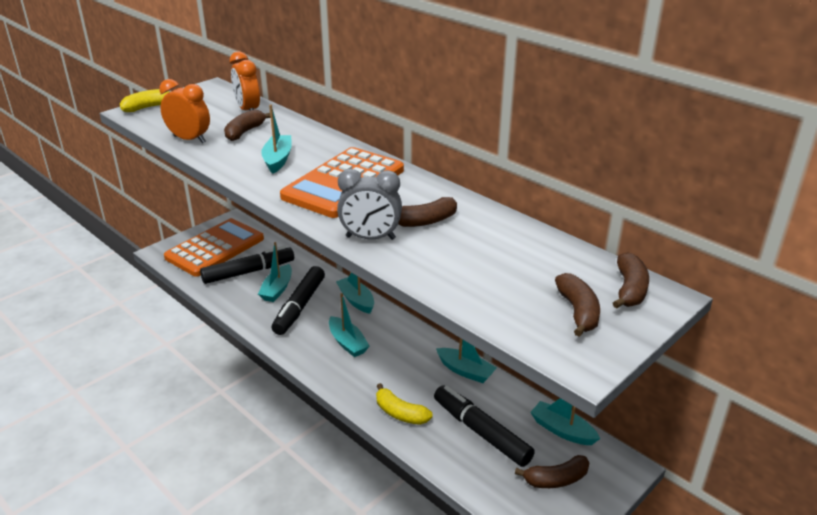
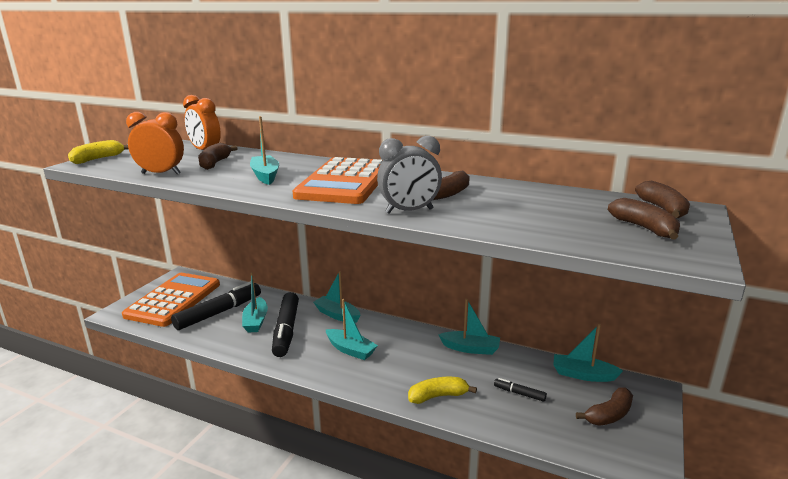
camera: 20 degrees left, 10 degrees down
yellow banana [376,383,433,425] -> yellow banana turned 150 degrees clockwise [408,377,477,404]
black marker [434,385,535,467] -> black marker [494,378,547,402], size x0.45

